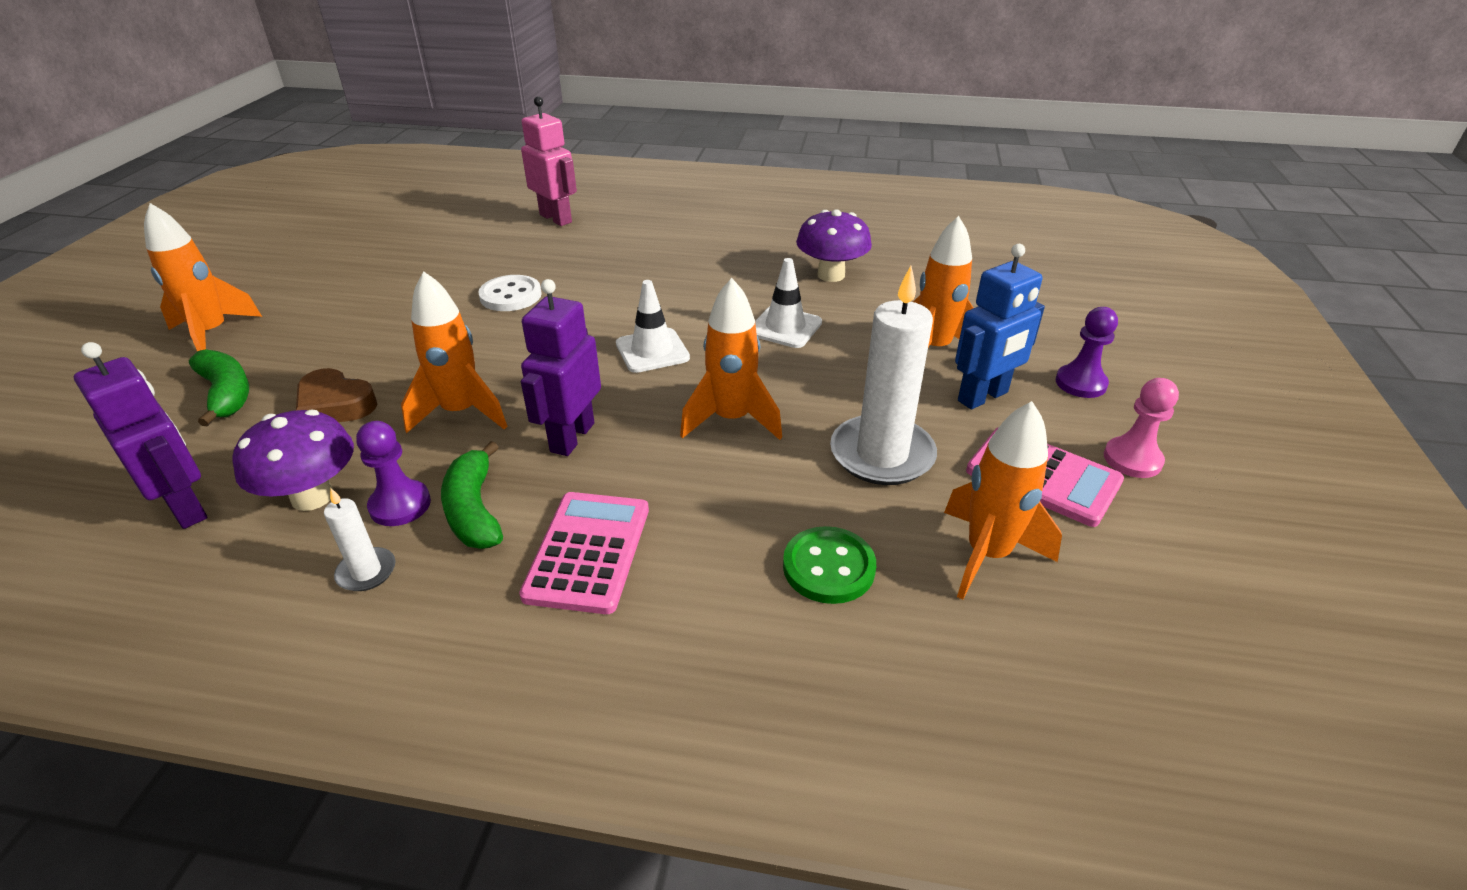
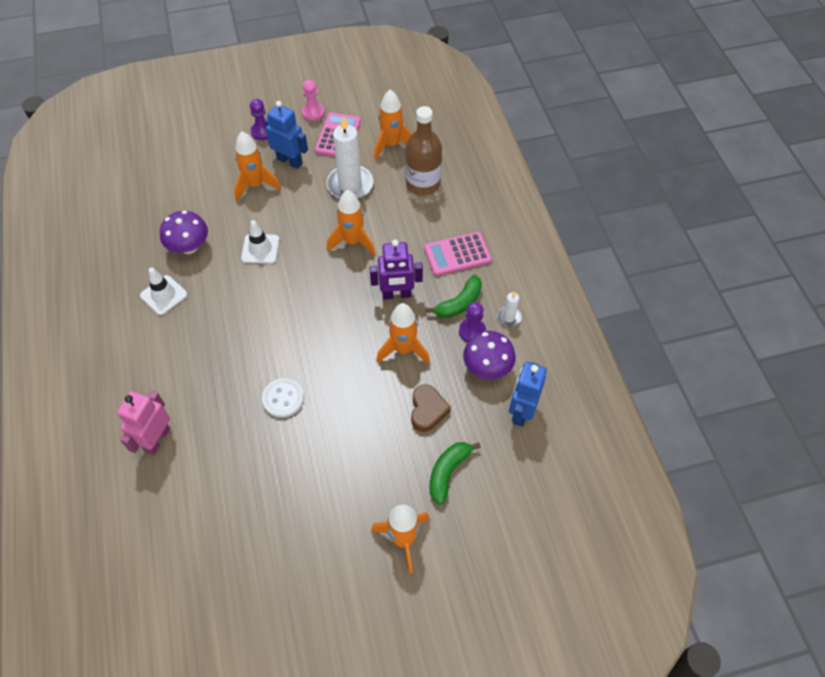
camera: 115 degrees left, 20 degrees up
purple robot [74,342,207,529] -> blue robot [509,362,547,427]
white traffic cone [616,280,690,373] -> white traffic cone moved to [140,267,187,315]
green button [783,526,876,604] -> brown bottle [405,106,442,196]

